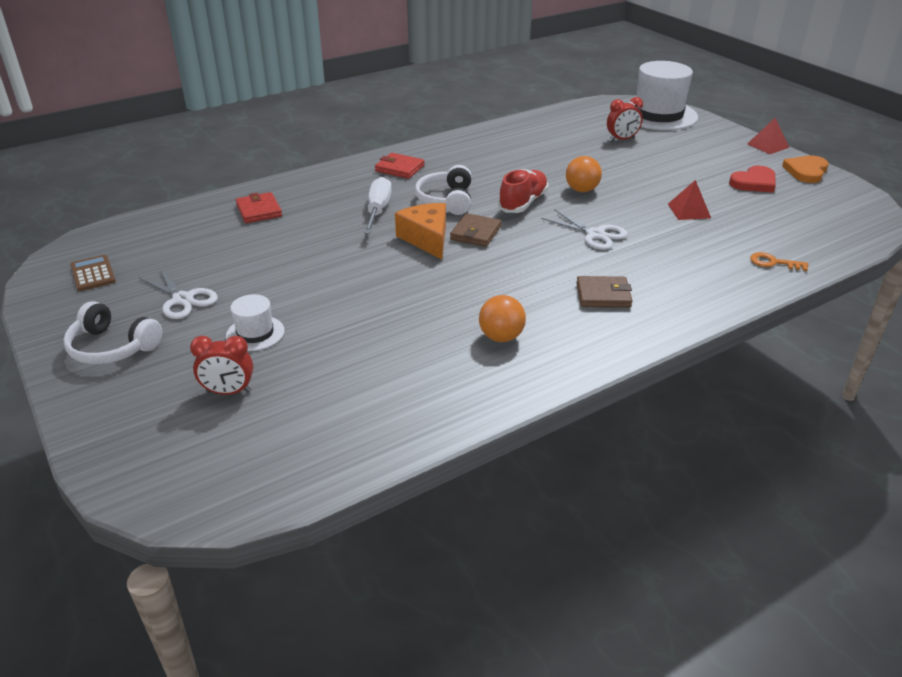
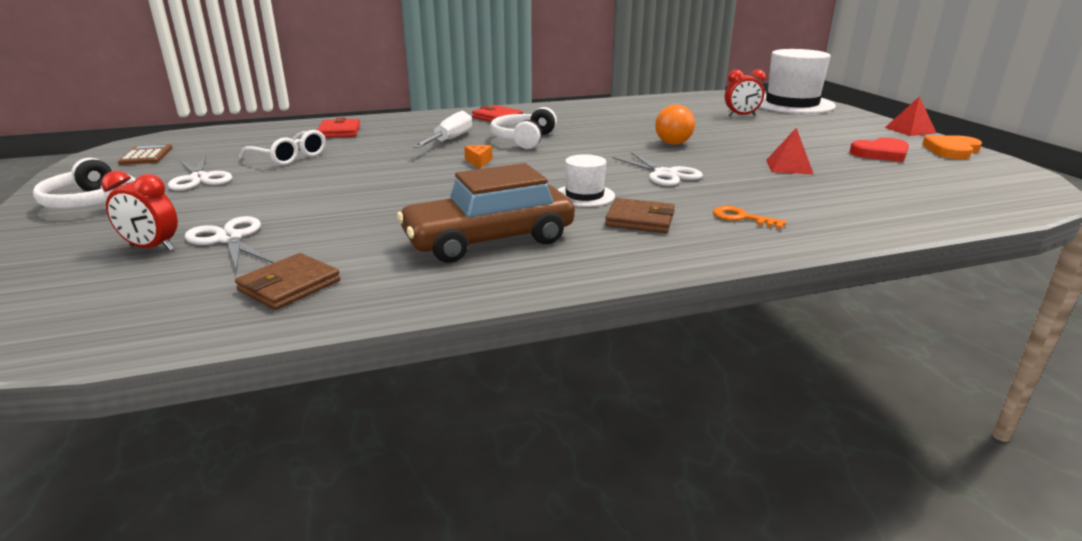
camera: 15 degrees right, 10 degrees down
white hat [226,294,285,351] -> white hat moved to [558,154,615,207]
orange cheese [395,203,446,259] -> orange cheese [464,145,493,169], size x0.47
brown wallet [450,213,502,247] -> brown wallet moved to [235,253,340,310]
orange ball [479,295,526,342] -> brown car [397,163,575,263]
red shoe [498,169,548,213] -> none
orange key [750,252,808,271] -> orange key moved to [713,206,787,229]
none -> white scissors [185,216,274,272]
none -> white glasses [239,130,326,165]

